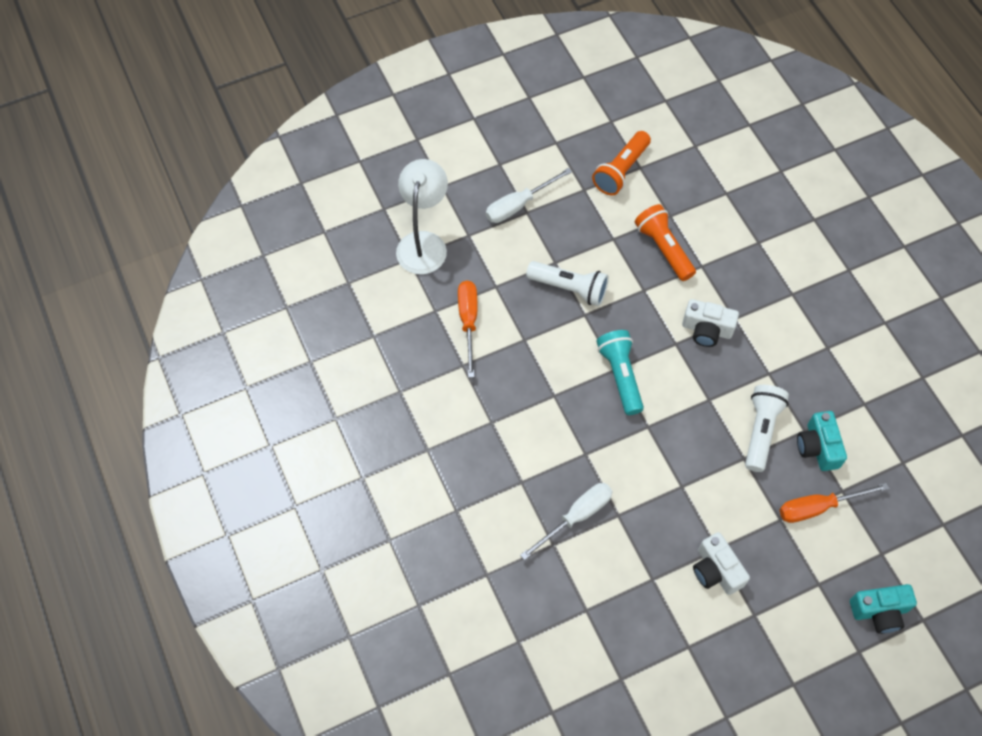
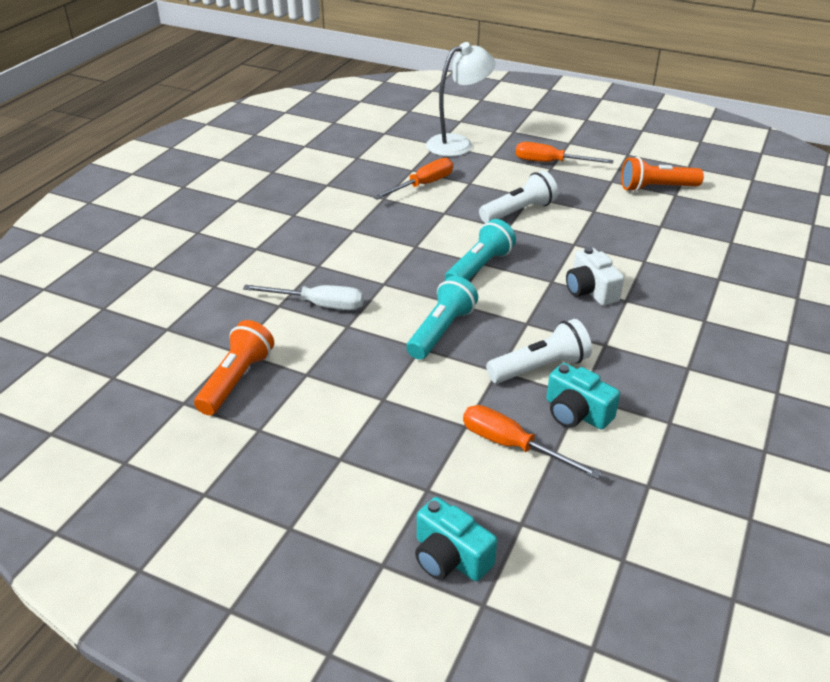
camera: 50 degrees right, 25 degrees down
white screwdriver [486,168,572,223] -> orange screwdriver [516,142,614,164]
white flashlight [526,261,609,306] -> white flashlight turned 105 degrees counterclockwise [479,170,558,223]
orange flashlight [635,204,696,281] -> orange flashlight moved to [194,320,274,415]
white camera [693,532,750,595] -> none
turquoise camera [797,411,847,471] -> turquoise camera turned 90 degrees counterclockwise [547,363,620,430]
none -> turquoise flashlight [407,276,478,360]

